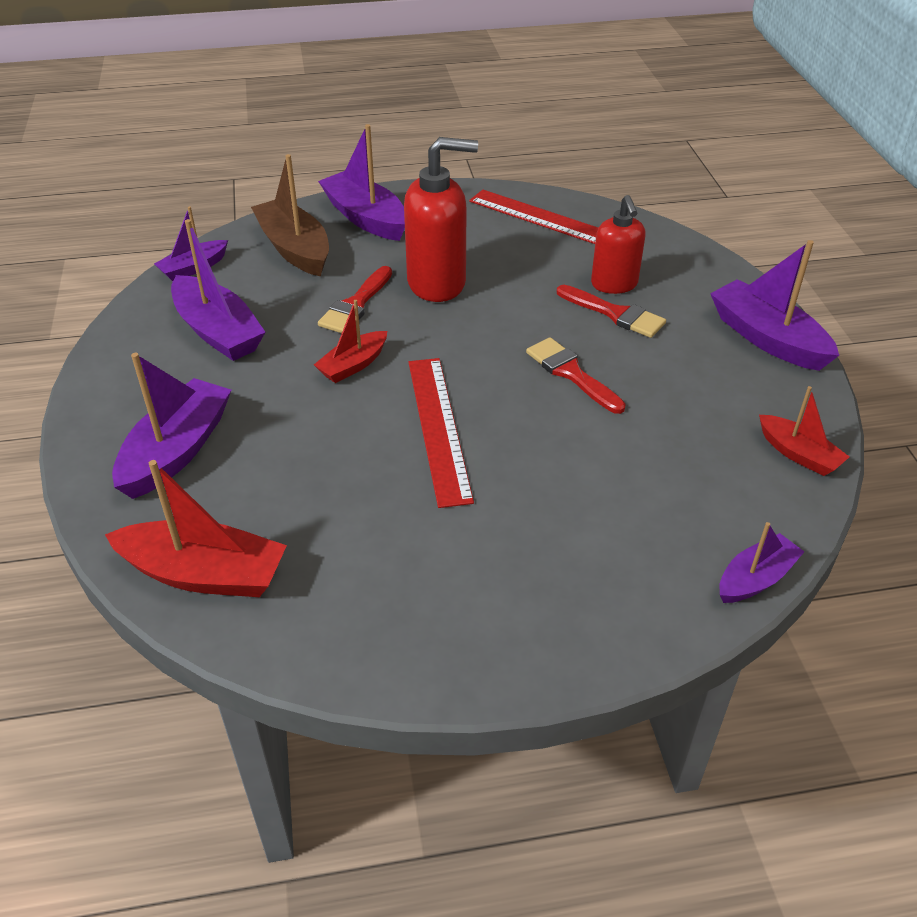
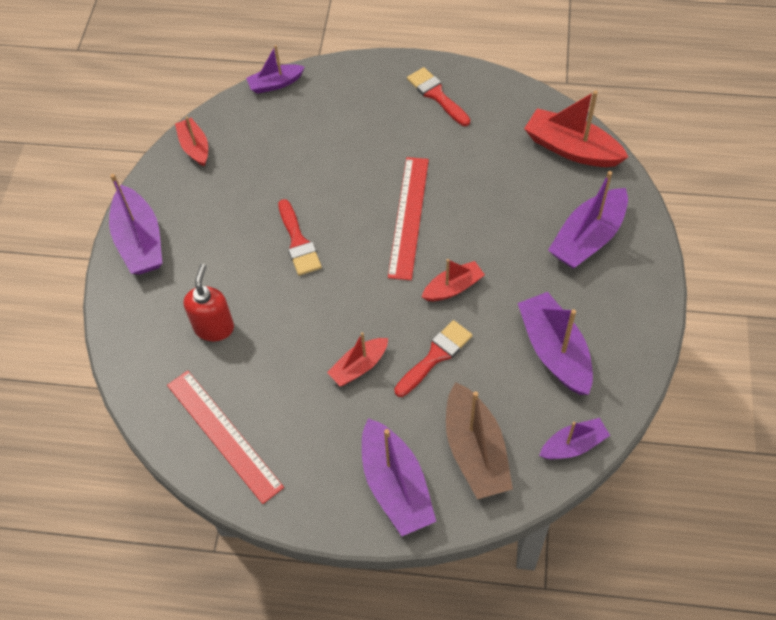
camera: 160 degrees left, 15 degrees up
red soap dispenser [404,137,478,302] -> red boat [327,332,388,386]
red brush [557,285,666,338] -> red brush moved to [407,67,470,126]

